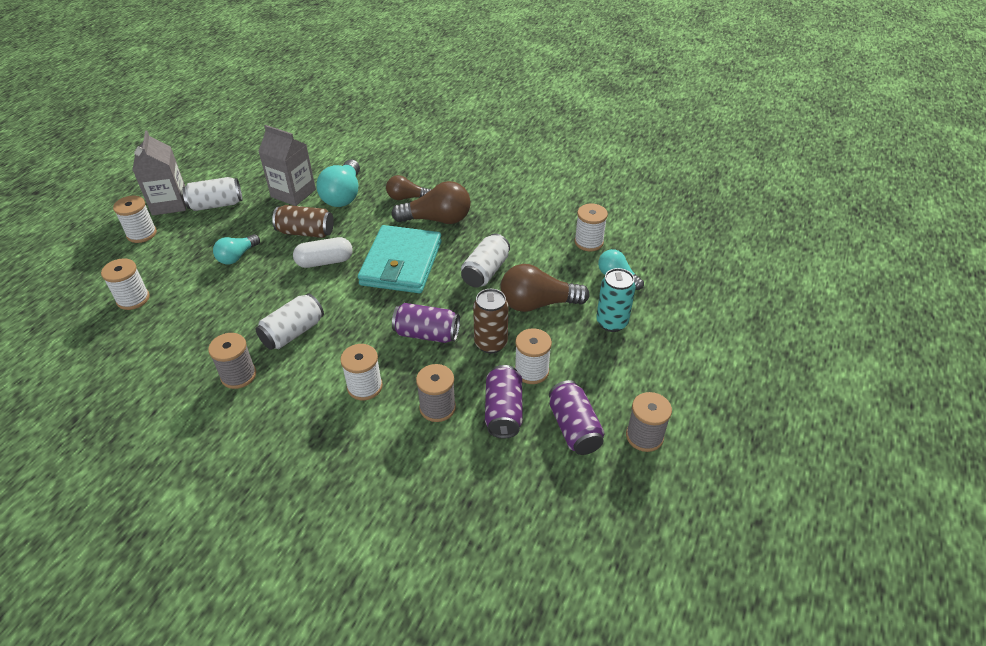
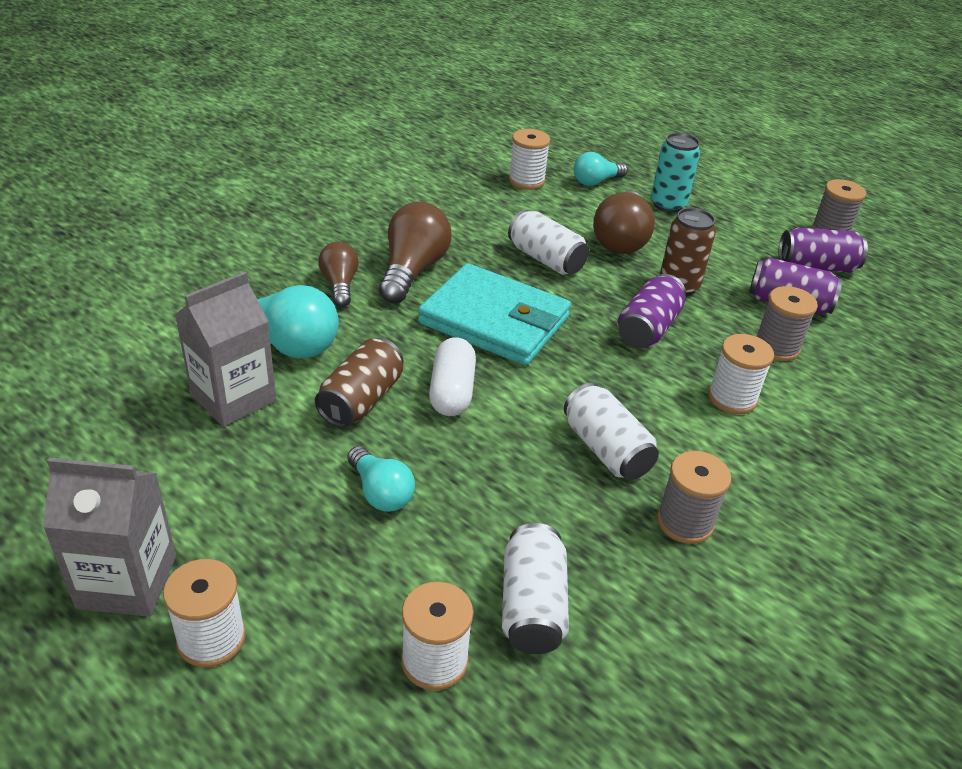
camera: 75 degrees left, 5 degrees down
white can [182,177,243,211] -> white can moved to [502,523,569,654]
brown light bulb [386,175,431,200] -> brown light bulb turned 150 degrees clockwise [318,242,359,307]
white spool [515,328,552,384] -> none

